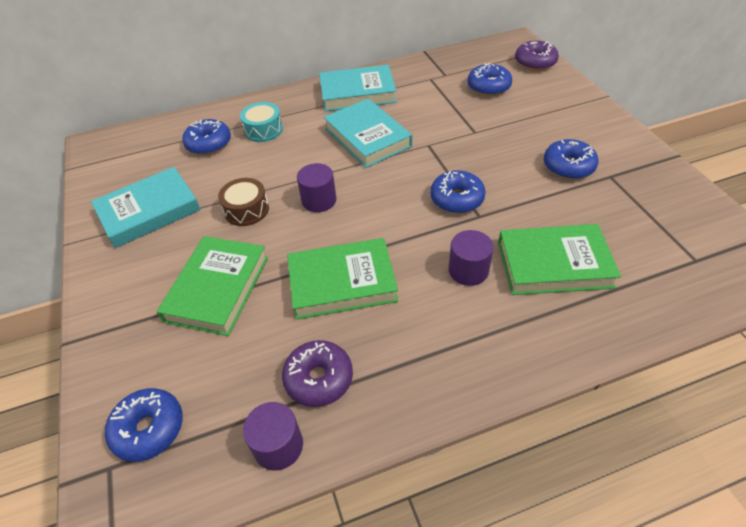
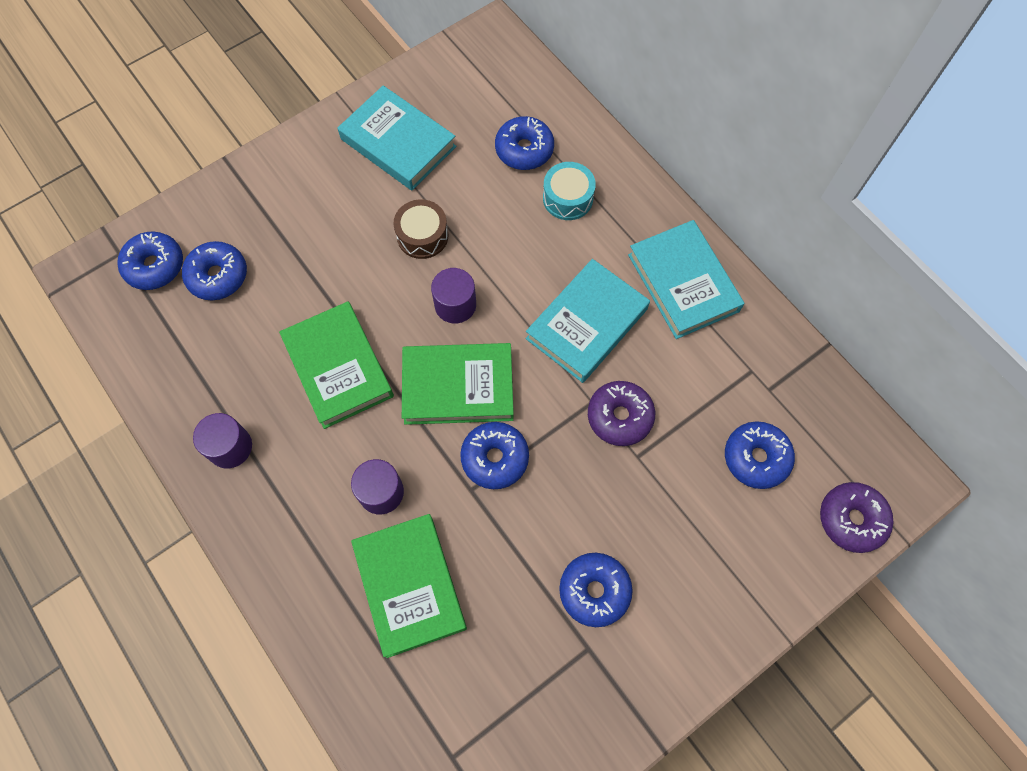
camera: 70 degrees right, 20 degrees up
green book [157,236,268,336] -> green book moved to [402,343,514,425]
purple cylinder [243,402,303,471] -> purple cylinder moved to [193,413,252,468]
purple donut [282,340,353,407] -> purple donut moved to [588,381,655,446]
none -> blue donut [182,241,247,300]

